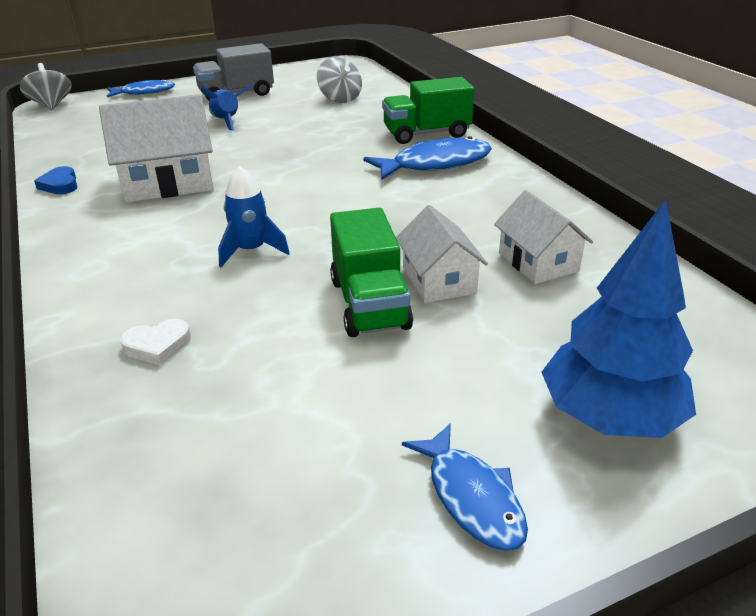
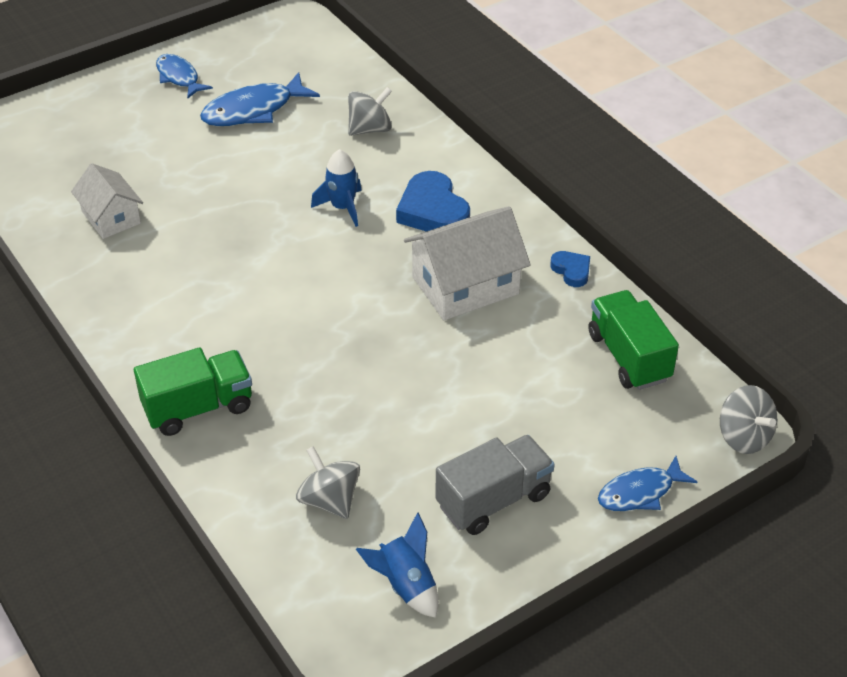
camera: 170 degrees right, 10 degrees up
white heart [120,319,191,365] -> grey spinning top [348,87,392,136]
blue rocket [201,84,253,131] -> blue rocket moved to [356,512,439,618]
green truck [330,208,413,337] -> green truck moved to [588,290,679,390]
blue fish [363,136,492,180] -> blue fish moved to [200,72,320,126]
white house [396,205,488,303] -> none
blue tree [542,200,696,438] -> none
none -> blue heart [396,171,470,231]

